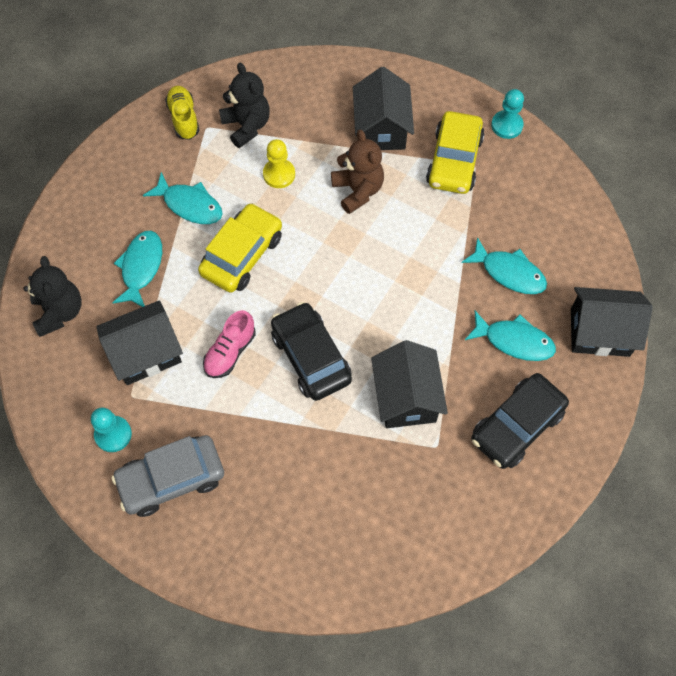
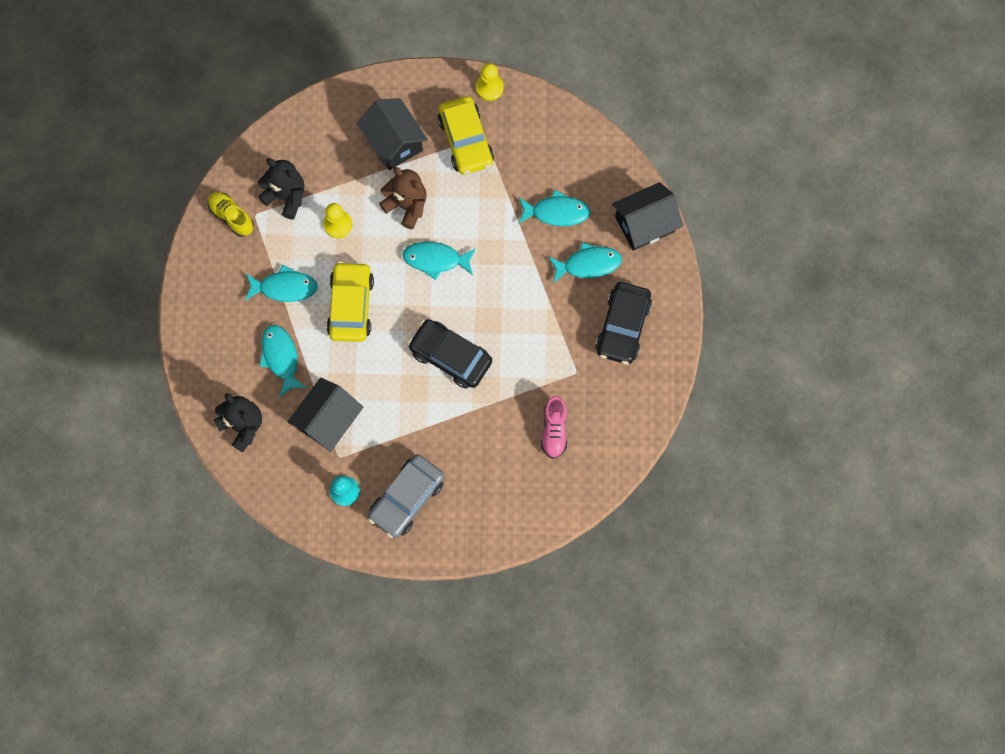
camera: 30 degrees left, 10 degrees up
pink shoe [203,310,256,378] -> pink shoe moved to [541,396,567,459]
black house [371,340,448,428] -> none
turquoise pawn [491,89,524,139] -> yellow pawn [476,63,504,101]
none -> turquoise fish [402,242,476,280]

